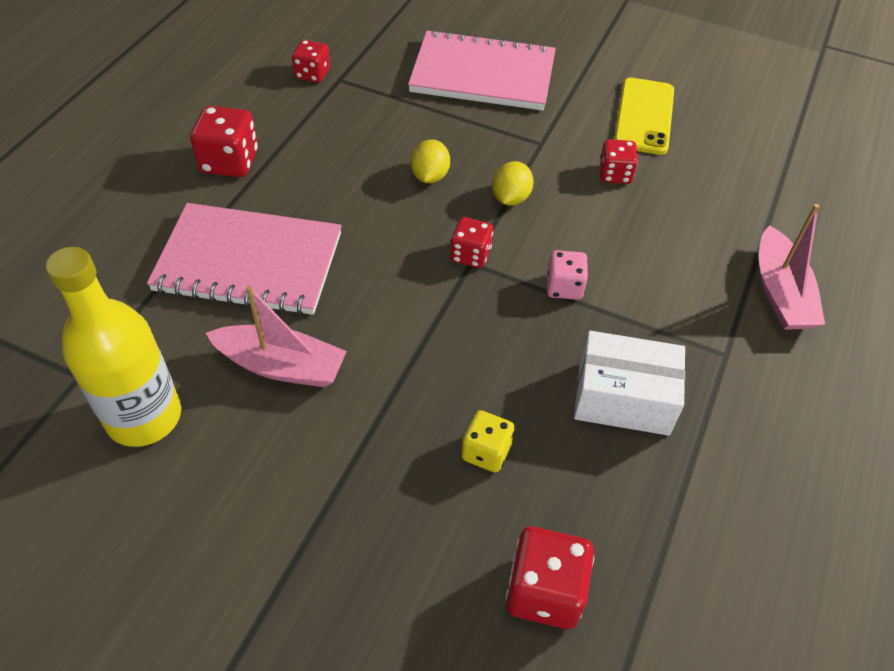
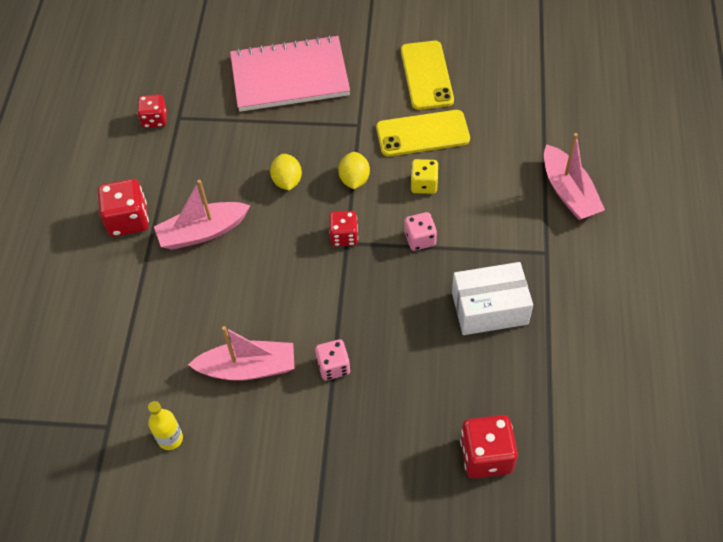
camera: 15 degrees left, 5 degrees up
yellow bottle [46,247,181,447] -> yellow bottle [148,401,183,450], size x0.46
pink notebook [147,203,342,315] -> none
yellow dice [461,410,515,472] -> yellow dice moved to [410,159,439,194]
red dice [599,139,638,184] -> yellow phone [376,110,470,156]
none -> pink boat [154,180,250,250]
none -> pink dice [315,339,350,380]

